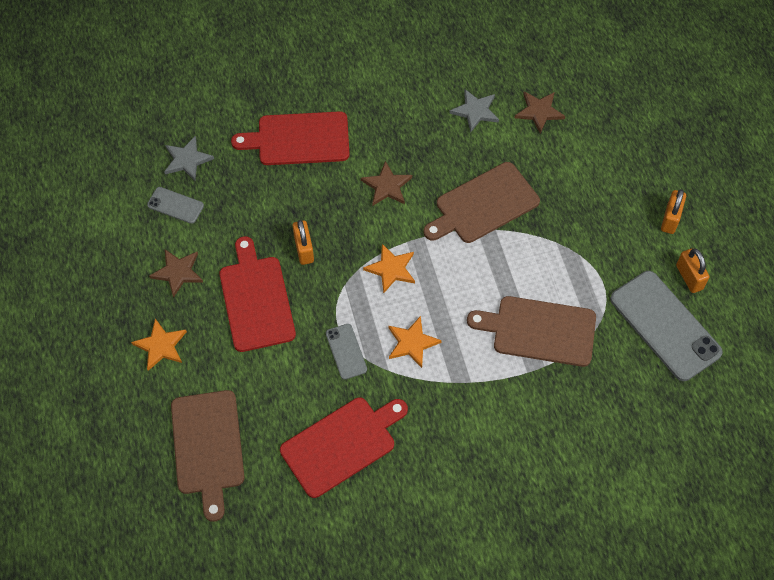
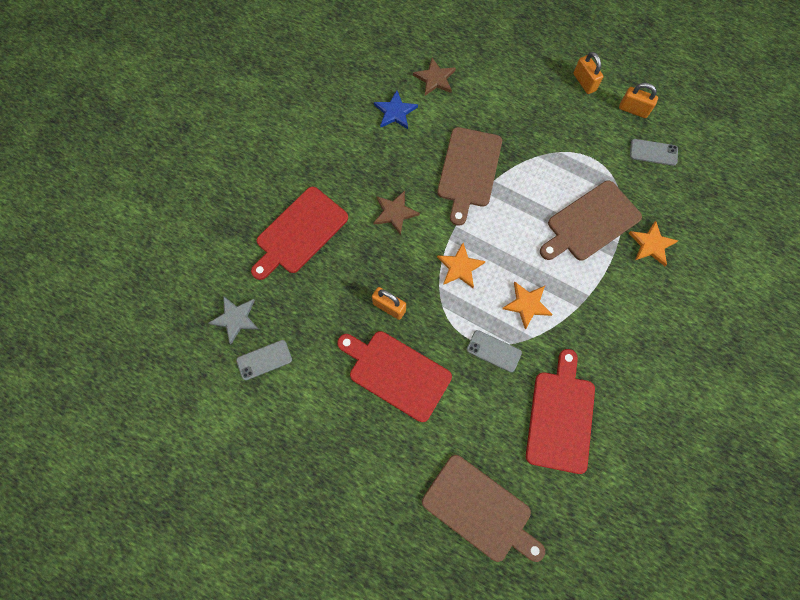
camera: 45 degrees left, 10 degrees up
orange star [131,319,187,371] -> orange star moved to [629,221,678,266]
brown star [149,249,203,298] -> none
grey star [449,89,499,132] -> blue star [374,90,418,129]
grey phone [610,271,723,381] -> grey phone [630,139,678,166], size x0.48

